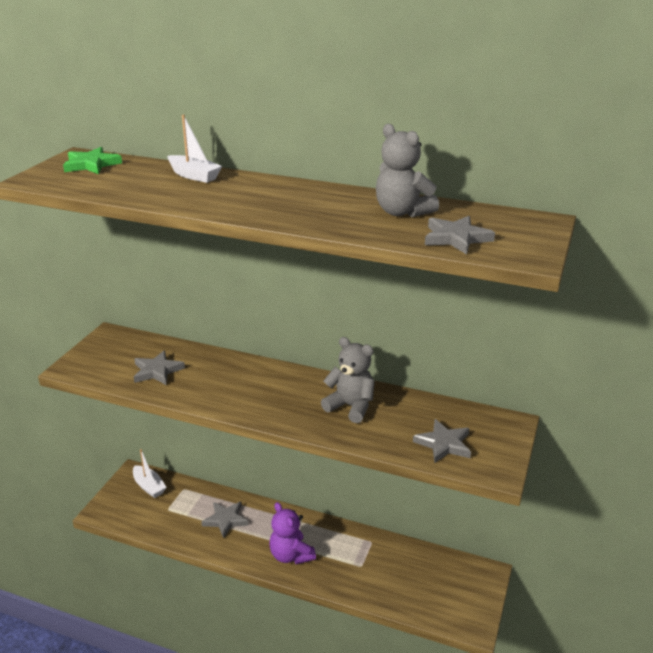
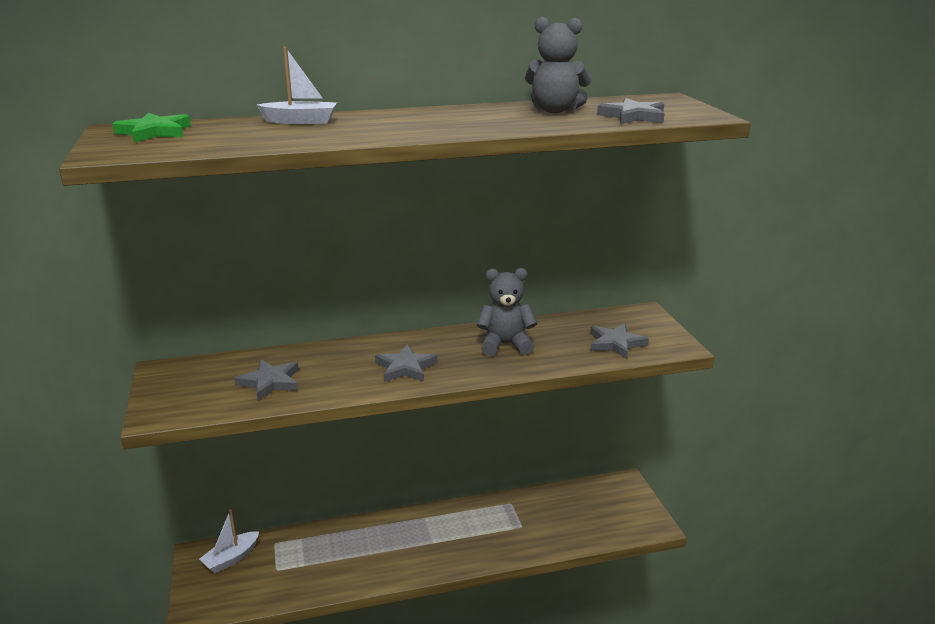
camera: 35 degrees left, 5 degrees down
white boat [133,449,166,498] -> white boat turned 120 degrees clockwise [199,509,259,573]
grey star [201,502,248,538] -> grey star moved to [375,344,438,382]
purple teddy bear [269,502,316,564] -> none

